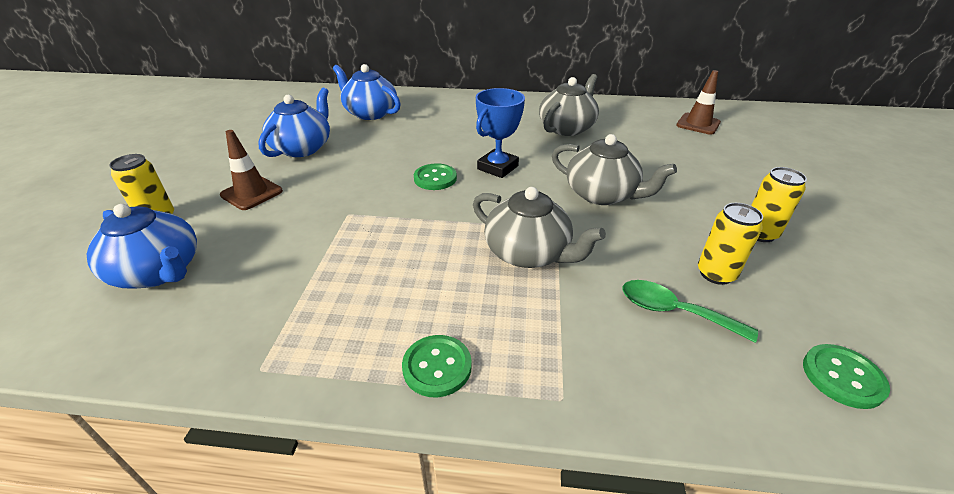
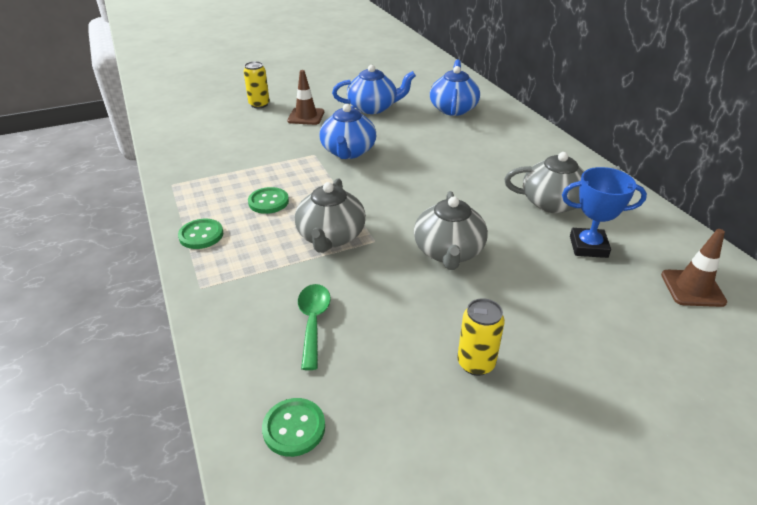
camera: 60 degrees right, 0 degrees up
blue teapot [87,204,197,289] -> blue teapot moved to [319,104,376,159]
green button [414,163,457,190] -> green button moved to [248,187,289,214]
blue trophy [476,88,525,178] -> blue trophy moved to [562,167,647,258]
yellow can [698,203,763,285] -> none

